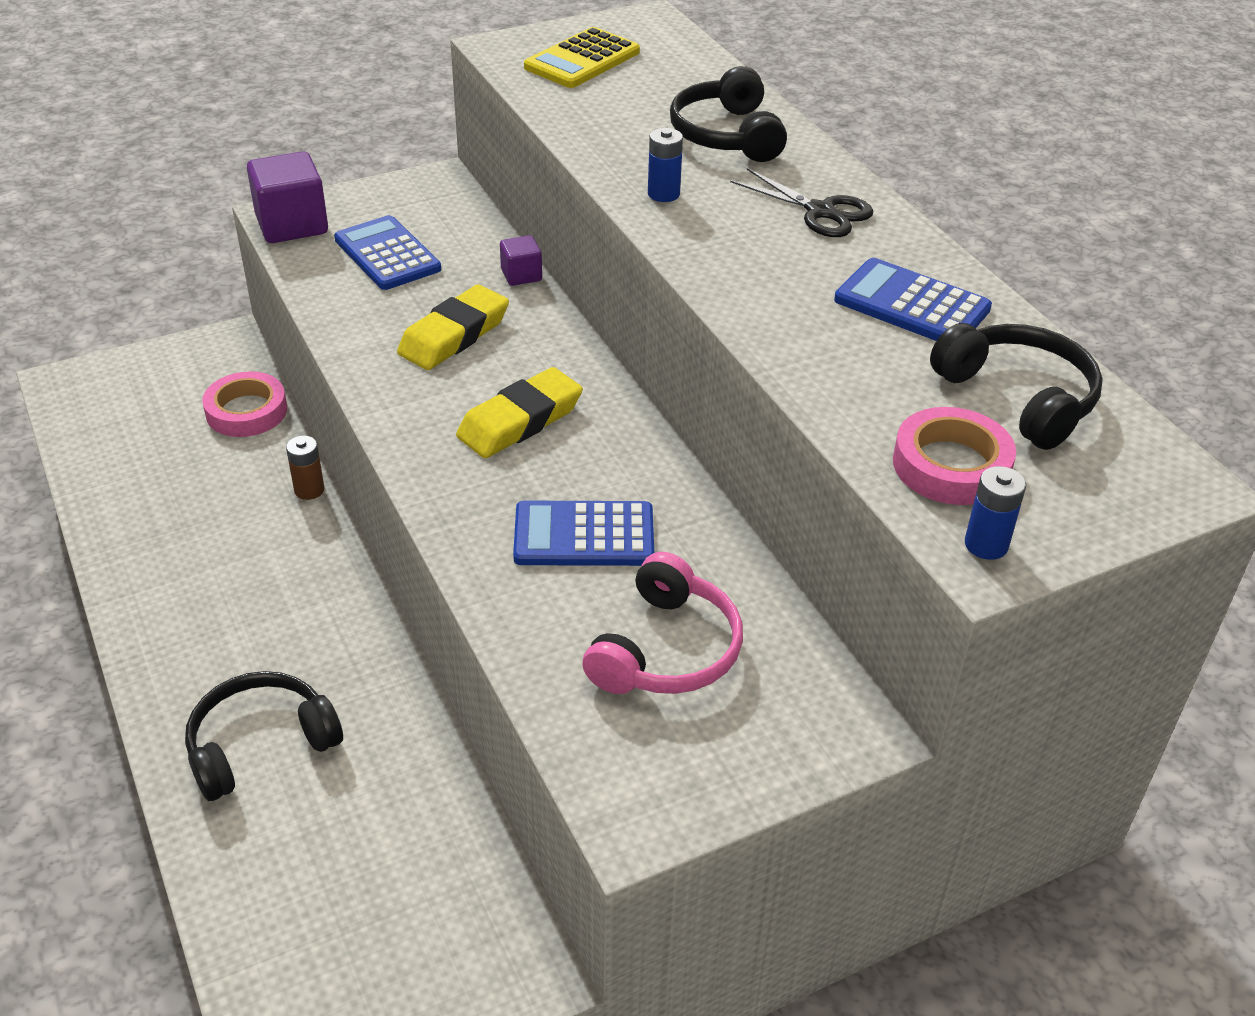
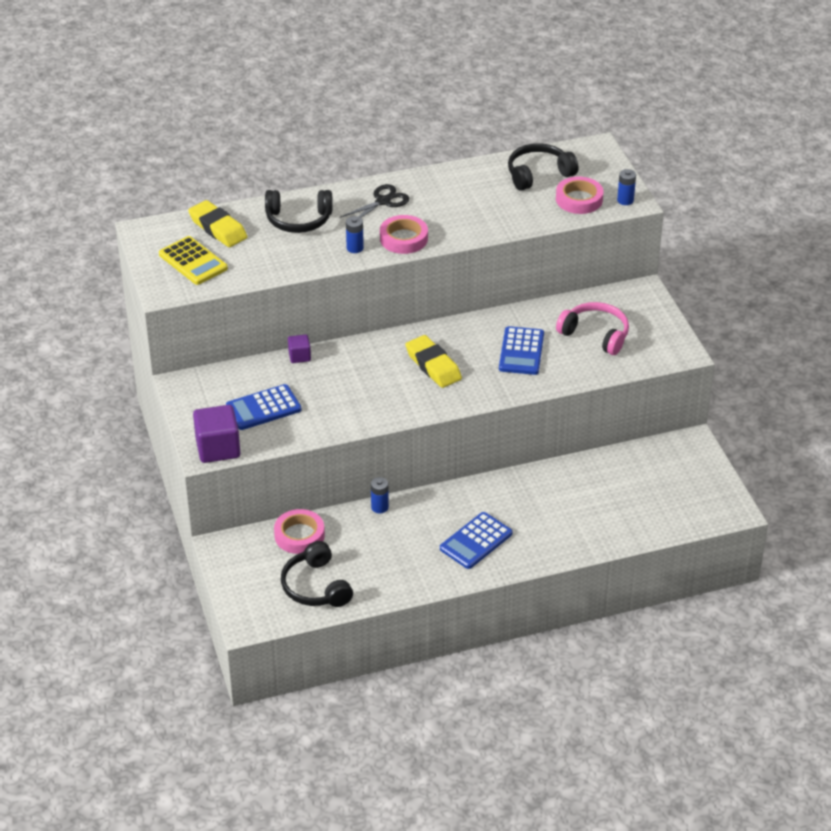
camera: 80 degrees left, 0 degrees up
black headphones [185,671,343,801] -> black headphones moved to [281,541,353,607]
brown battery [286,436,324,500] -> blue battery [371,477,389,513]
yellow eraser [397,284,509,370] -> yellow eraser moved to [188,200,248,247]
blue calculator [834,258,992,341] -> blue calculator moved to [440,512,513,569]
none -> pink tape [380,215,428,254]

